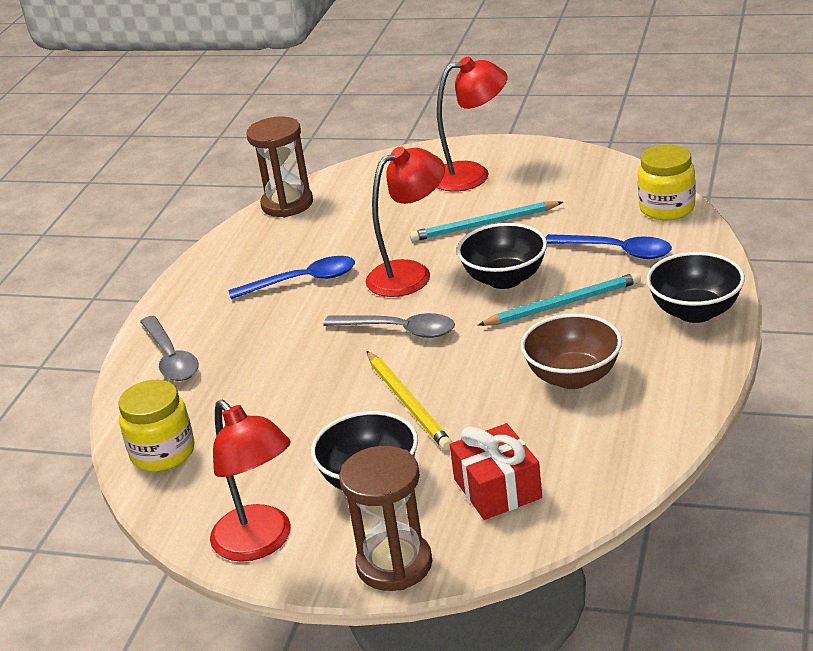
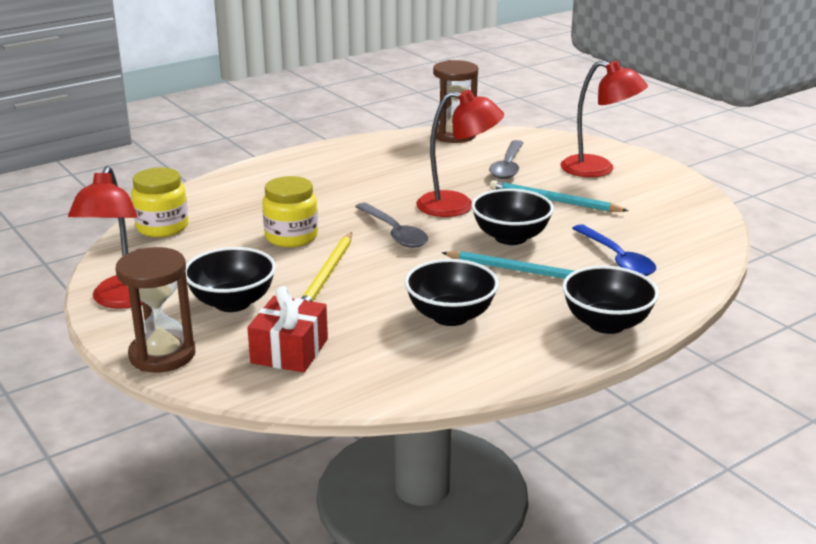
camera: 35 degrees right, 5 degrees down
grey spoon [140,316,199,381] -> grey spoon moved to [489,140,524,179]
blue spoon [229,256,355,299] -> none
brown bowl [521,313,622,389] -> black bowl [405,259,499,326]
yellow jar [638,145,696,220] -> yellow jar moved to [262,176,318,247]

